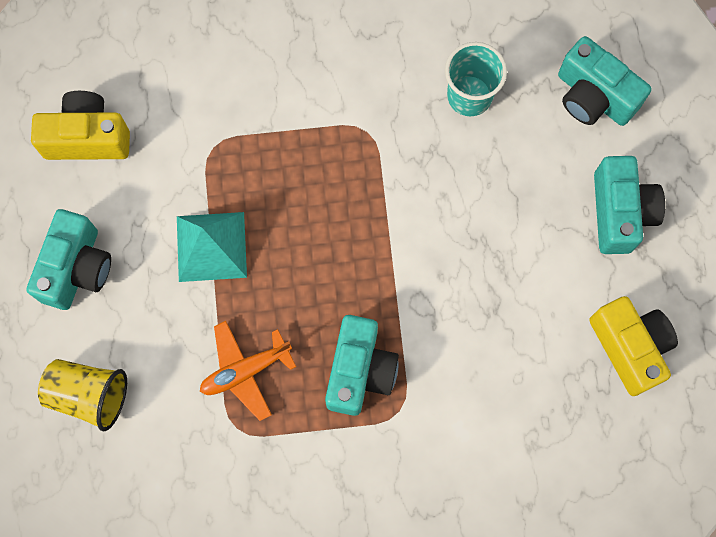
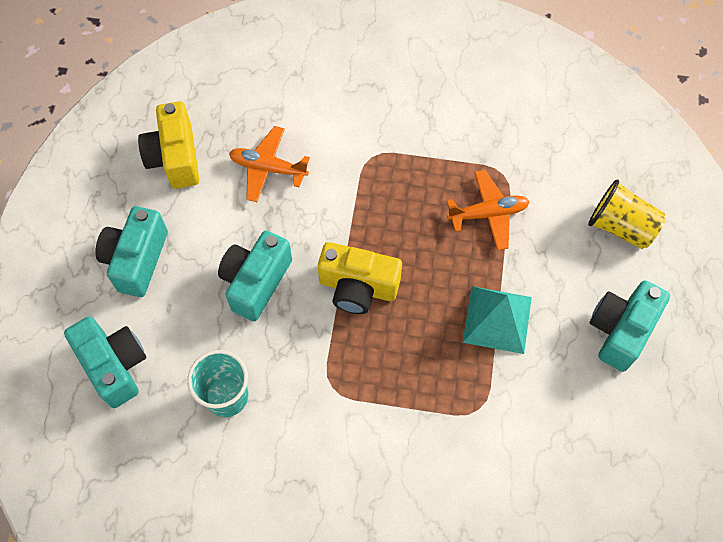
camera: 165 degrees left, 10 degrees down
yellow camera [31,91,130,160] -> yellow camera moved to [318,242,402,314]
turquoise camera [325,315,399,416] -> turquoise camera moved to [218,231,292,321]
none -> orange plane [229,126,310,202]

